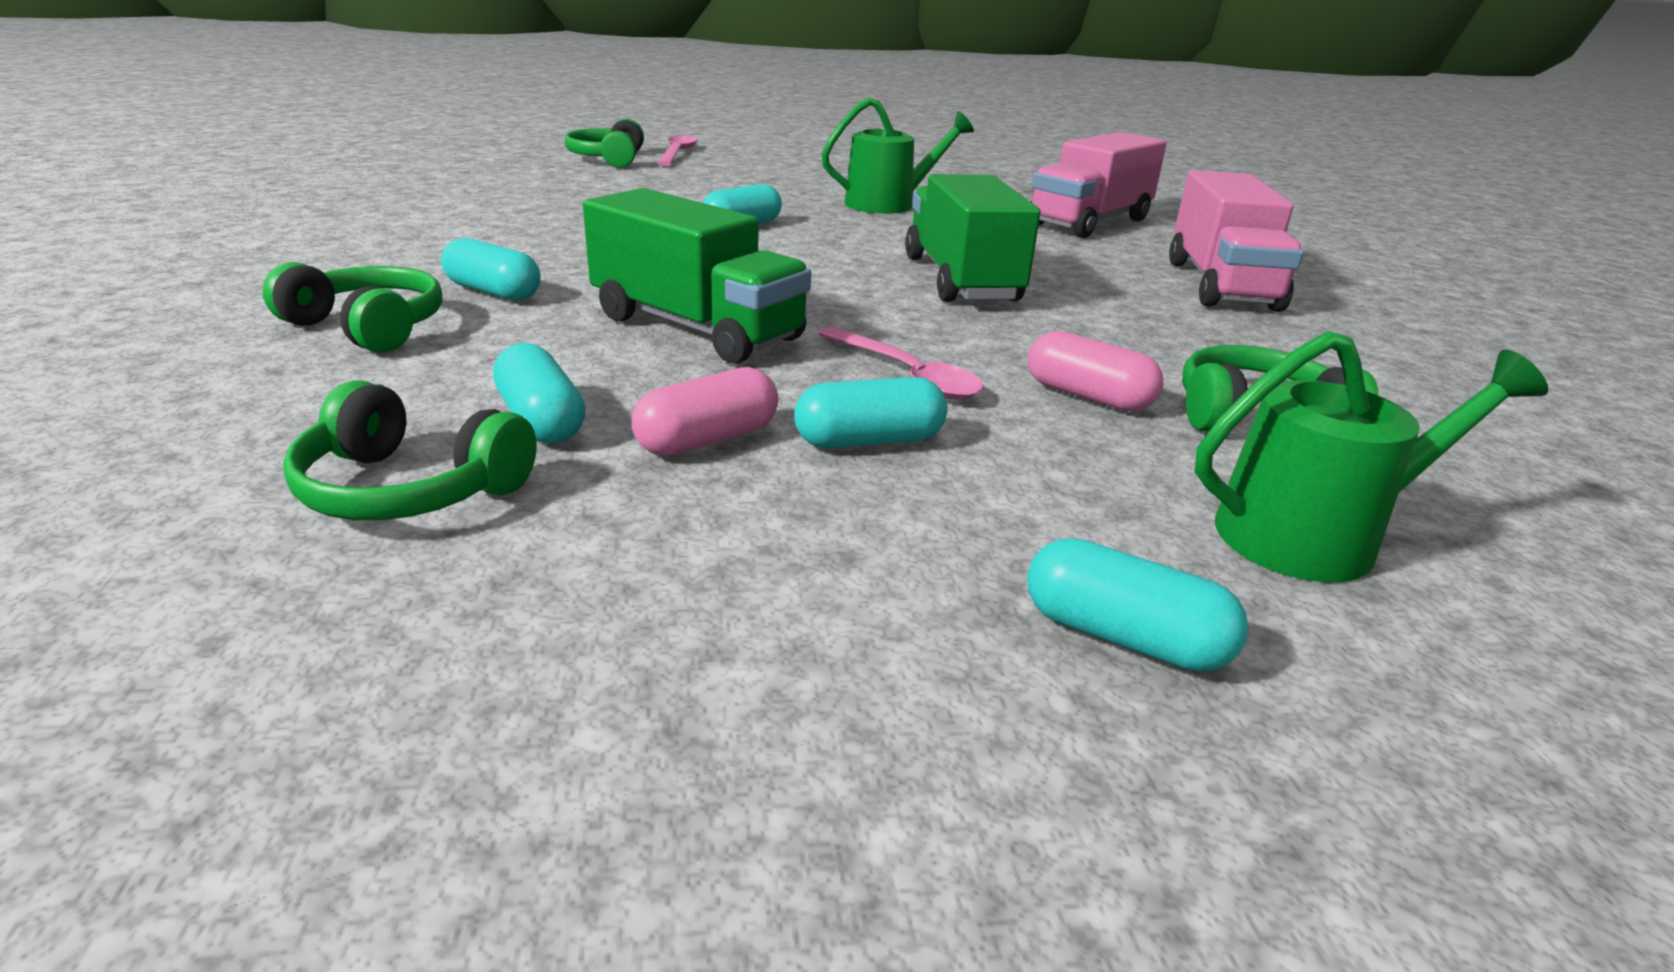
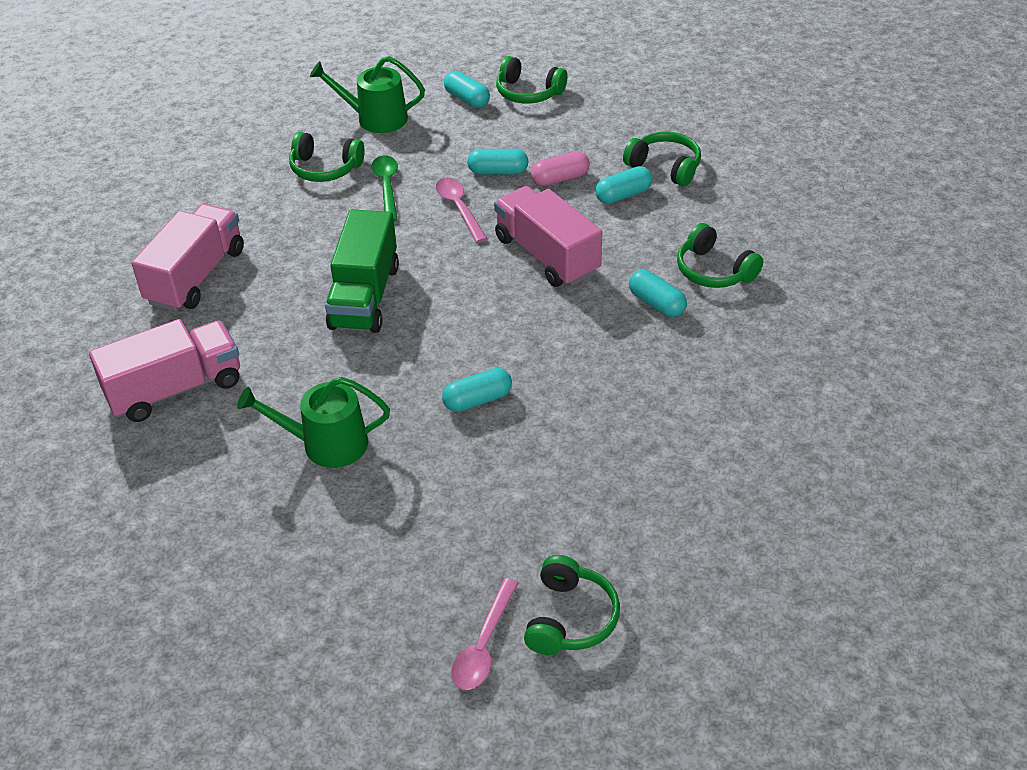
camera: 160 degrees left, 15 degrees up
turquoise capsule [493,343,585,443] -> turquoise capsule turned 75 degrees clockwise [595,166,653,204]
green truck [583,188,811,364] -> pink truck [494,186,602,287]
pink capsule [1028,331,1163,412] -> green spoon [371,155,398,221]
none -> green headphones [496,56,567,104]

